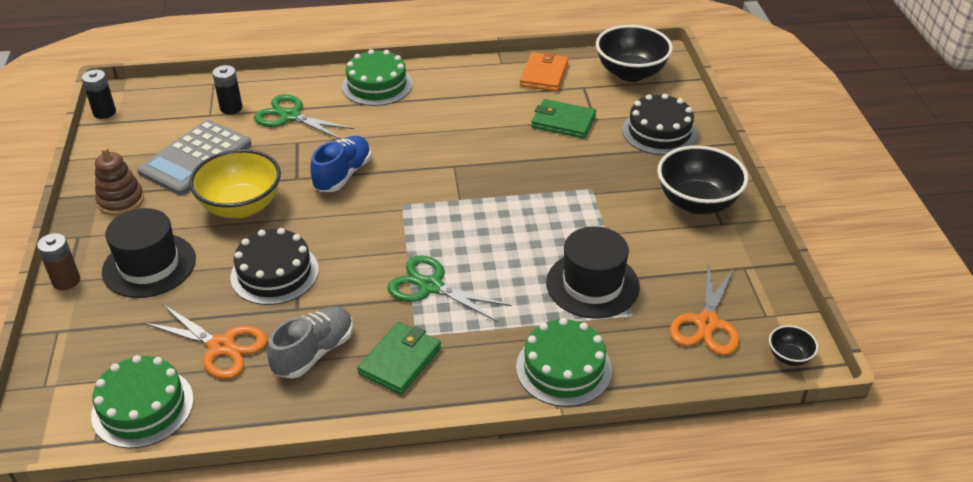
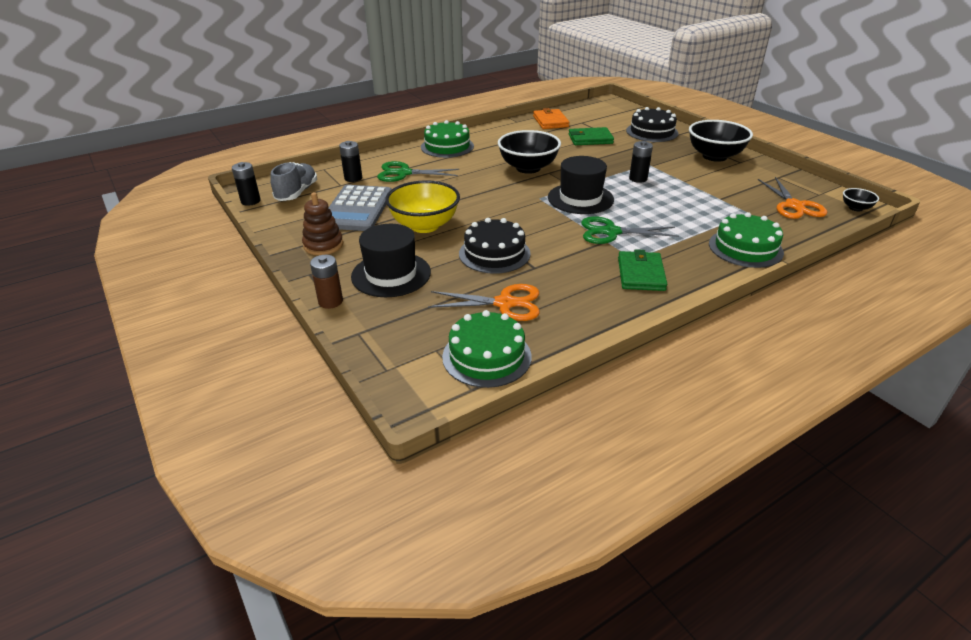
camera: 25 degrees left, 5 degrees down
grey shoe [267,306,353,379] -> grey shoe moved to [270,162,317,201]
blue shoe [310,136,371,192] -> none
black hat [546,226,640,319] -> black hat moved to [548,156,614,214]
black bowl [596,25,673,82] -> black bowl moved to [498,130,561,174]
none -> black battery [629,141,653,183]

